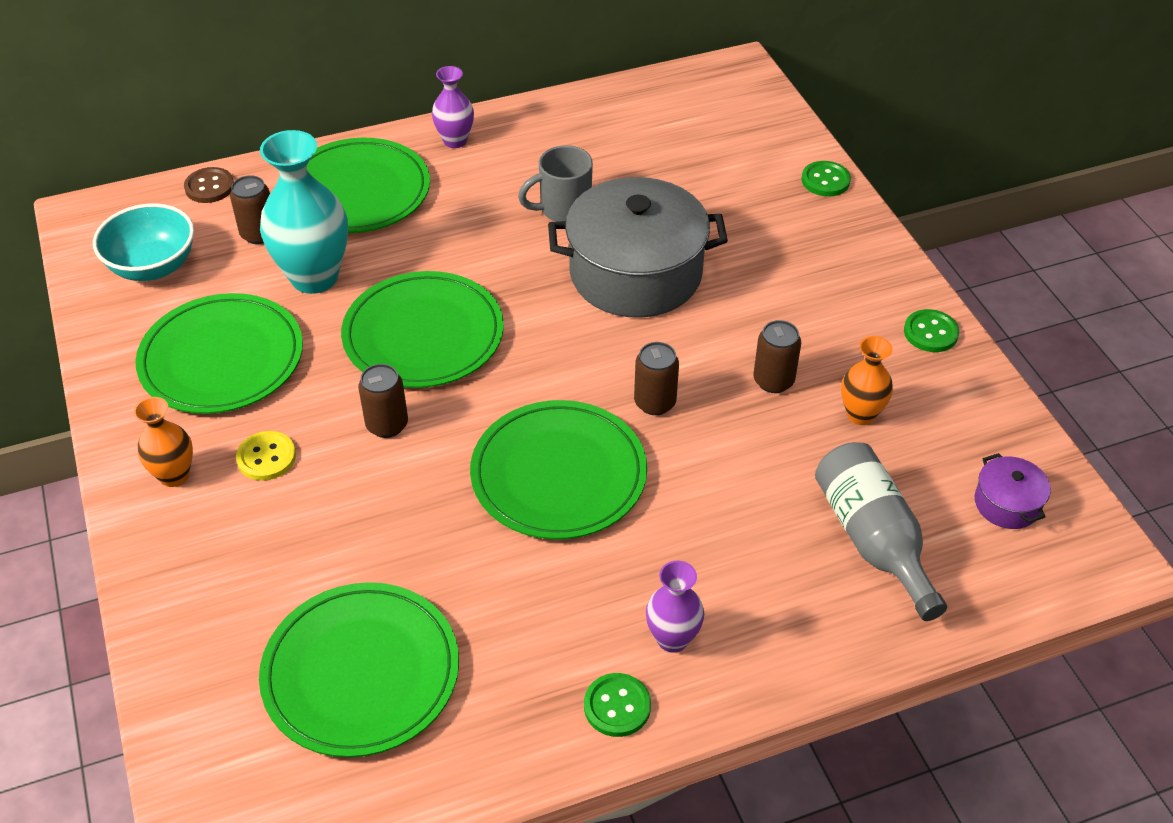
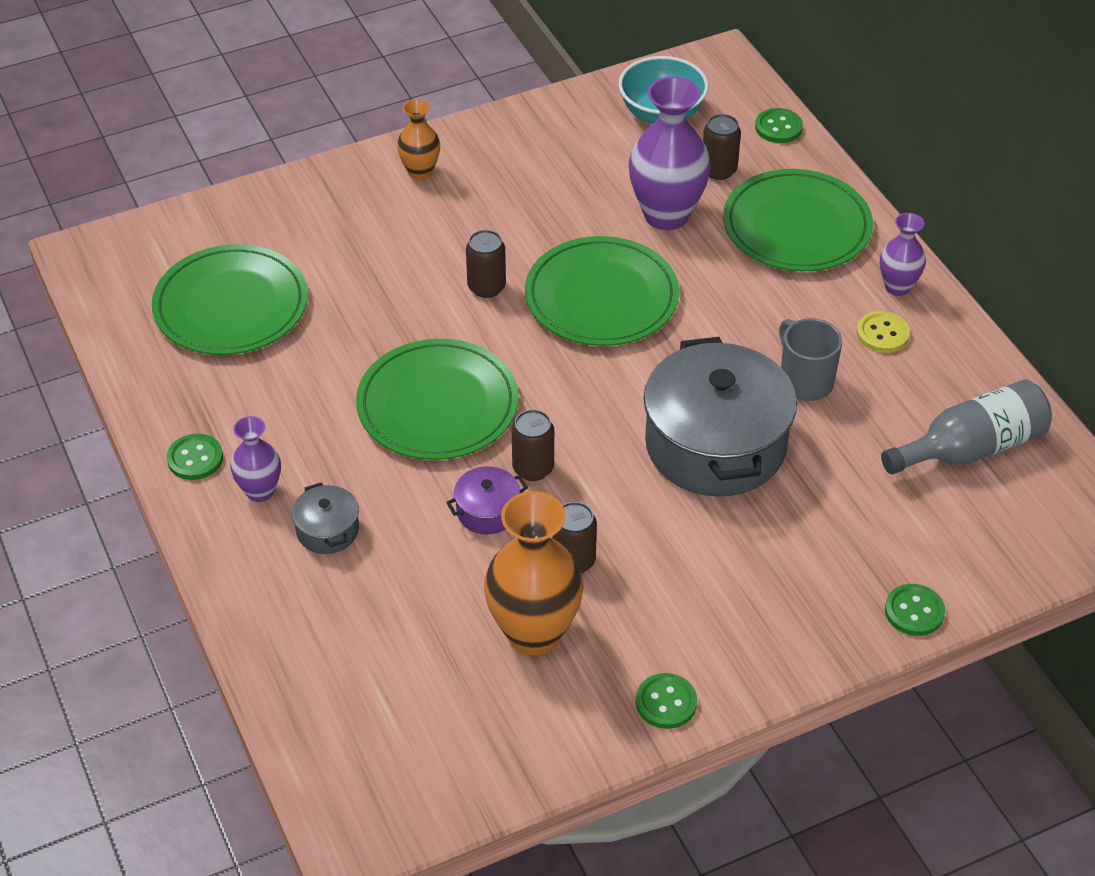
camera: 85 degrees right, 0 degrees up
green plate [135,293,303,414] -> none
brown button [184,167,234,203] -> green button [755,108,803,143]
yellow button [236,431,296,481] -> yellow button moved to [857,311,910,353]
turquoise vase [260,130,348,294] -> purple vase [629,76,711,230]
grey bottle [815,442,947,621] -> grey bottle moved to [881,379,1052,474]
orange vase [841,336,893,425] -> orange vase [484,491,584,655], size x1.83
purple pot [975,453,1051,529] -> purple pot moved to [446,466,528,534]
none -> grey pot [292,483,359,554]

